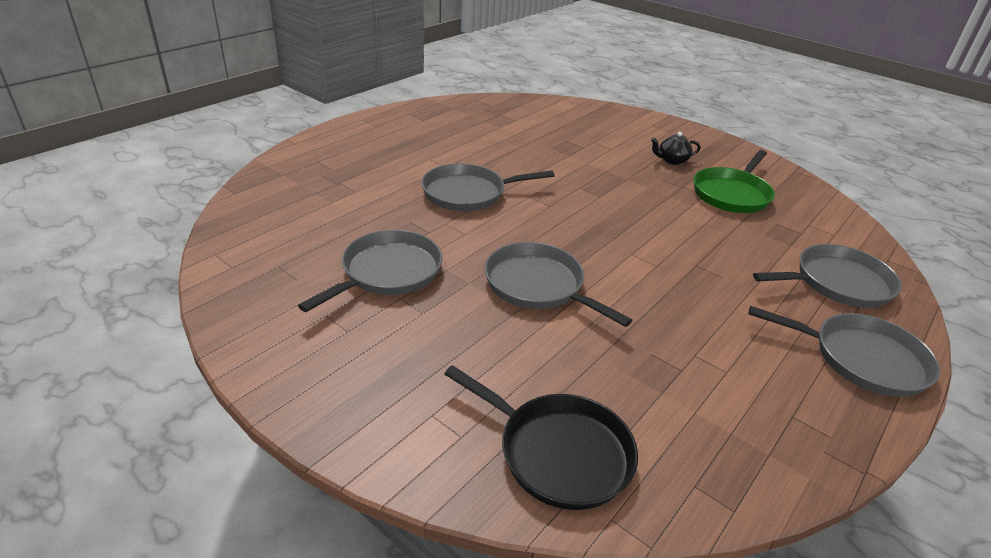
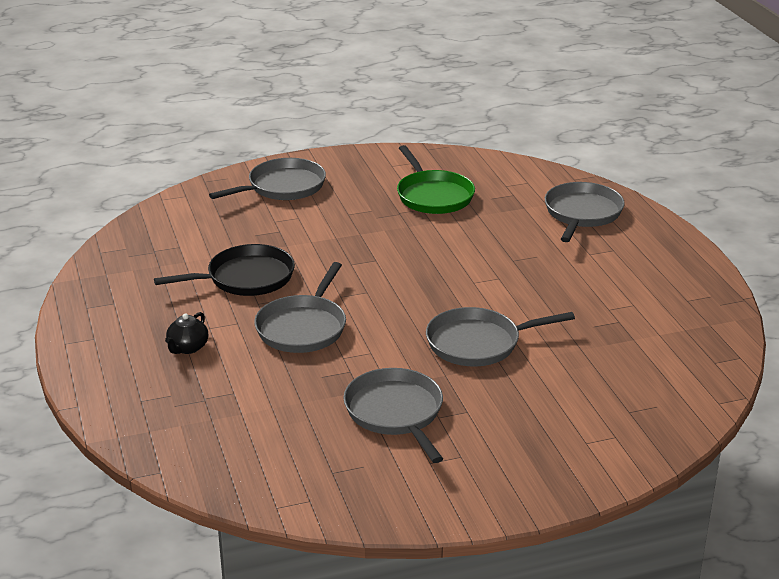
camera: 55 degrees left, 5 degrees down
black pan [444,365,638,510] -> black pan moved to [154,244,295,296]
black teapot [651,132,701,165] -> black teapot moved to [165,312,208,354]
grey pan [748,306,940,397] -> grey pan moved to [209,158,326,200]

